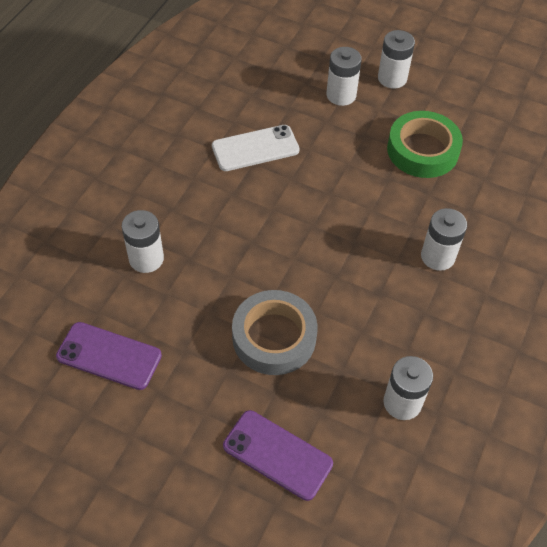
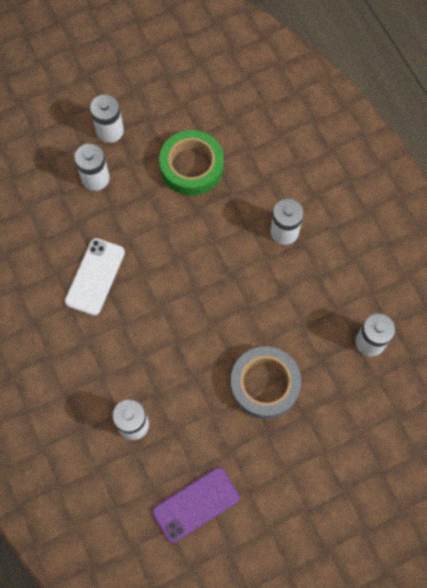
camera: 50 degrees left, 15 degrees up
purple phone [223,410,333,501] -> none

